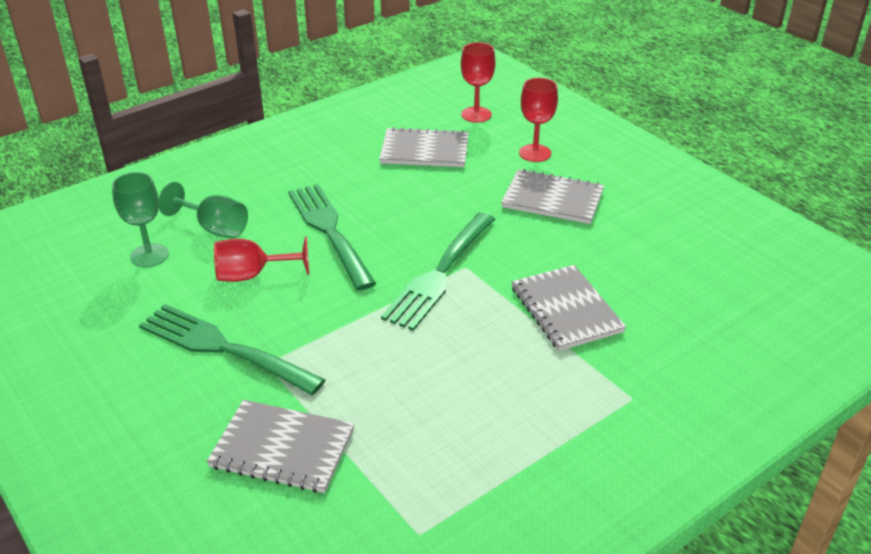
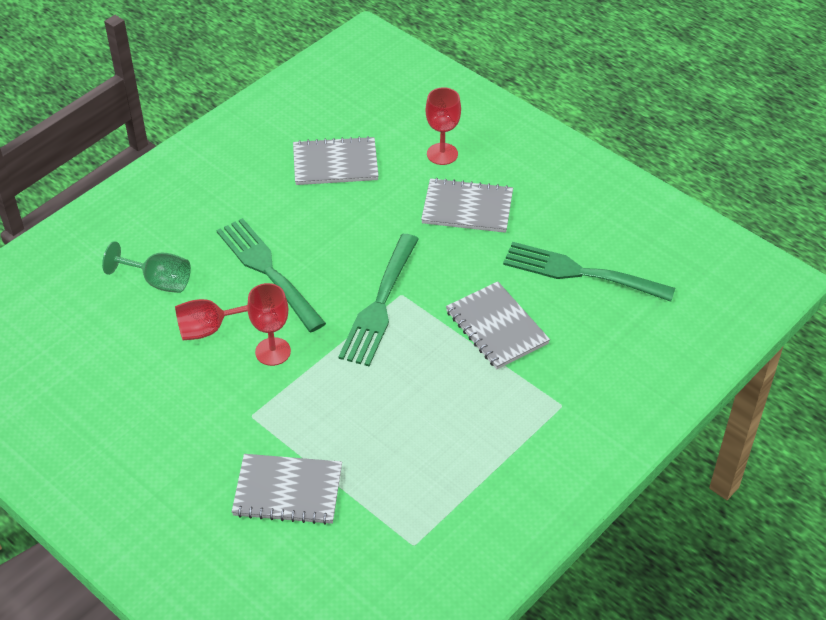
camera: 10 degrees left, 10 degrees up
green goblet [112,172,169,267] -> none
green fork [139,304,326,395] -> green fork moved to [503,242,675,302]
red goblet [461,42,495,123] -> red goblet moved to [247,283,291,366]

